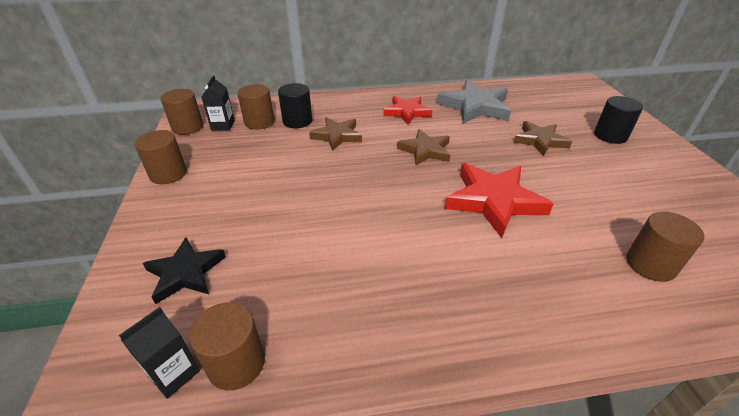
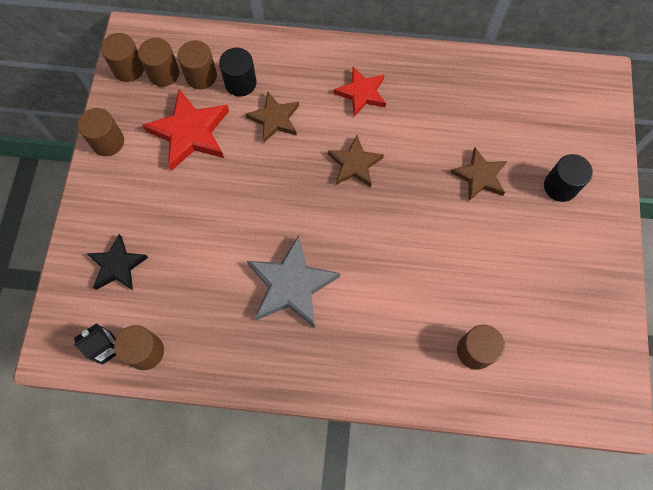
camera: 15 degrees right, 30 degrees up
black carton [201,75,235,131] -> brown cylinder [138,38,180,87]
grey star [437,80,511,124] -> grey star moved to [247,235,340,328]
red star [445,163,554,238] -> red star moved to [142,89,229,171]

